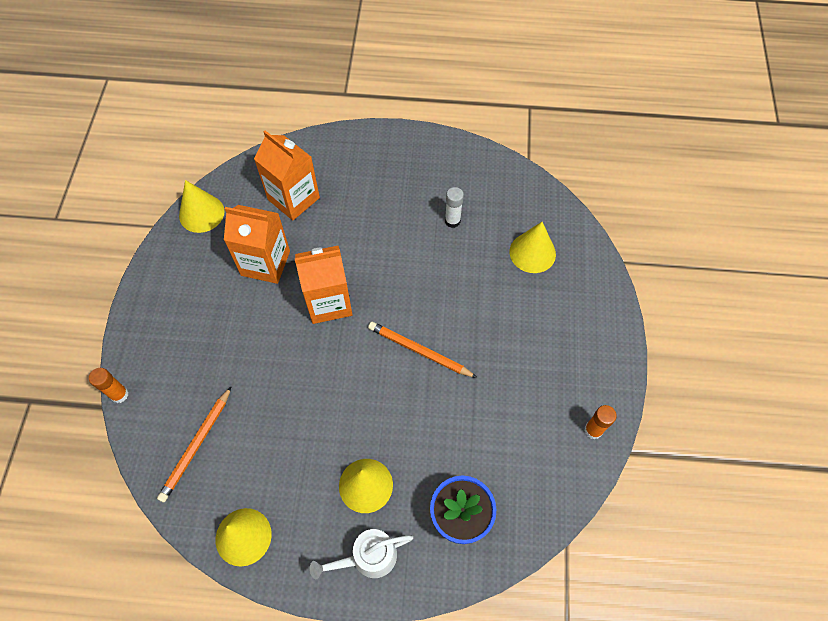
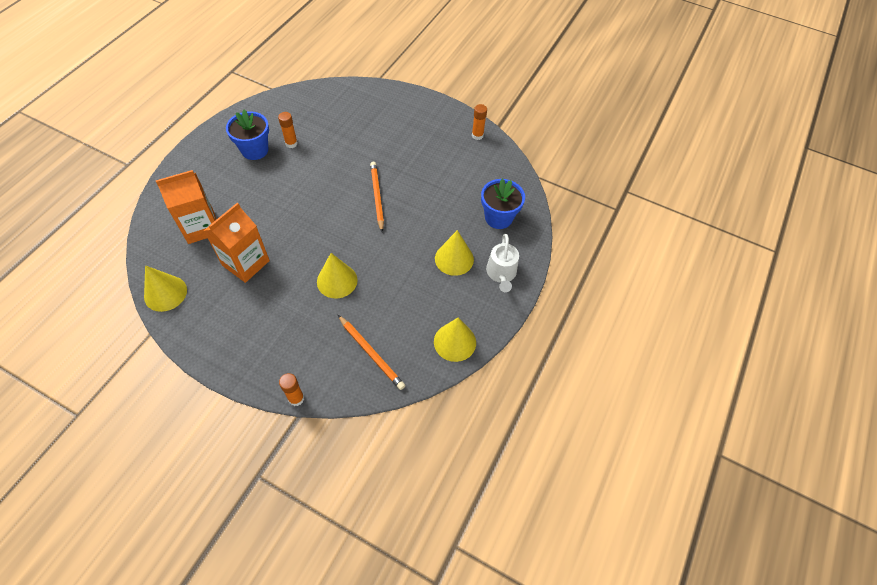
camera: 70 degrees left, 5 degrees down
orange carton [294,245,353,324] -> none
orange pencil [368,322,477,378] -> orange pencil turned 120 degrees clockwise [370,162,384,232]
white glue stick [445,187,464,228] -> orange glue stick [278,112,298,148]
yellow cone [510,222,556,273] -> yellow cone moved to [317,253,358,298]
none -> blue flower pot [226,110,269,160]

